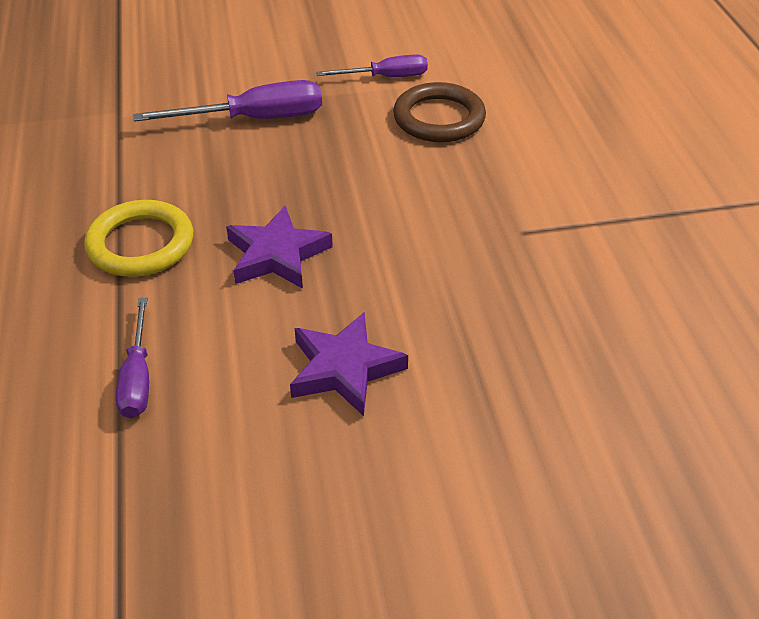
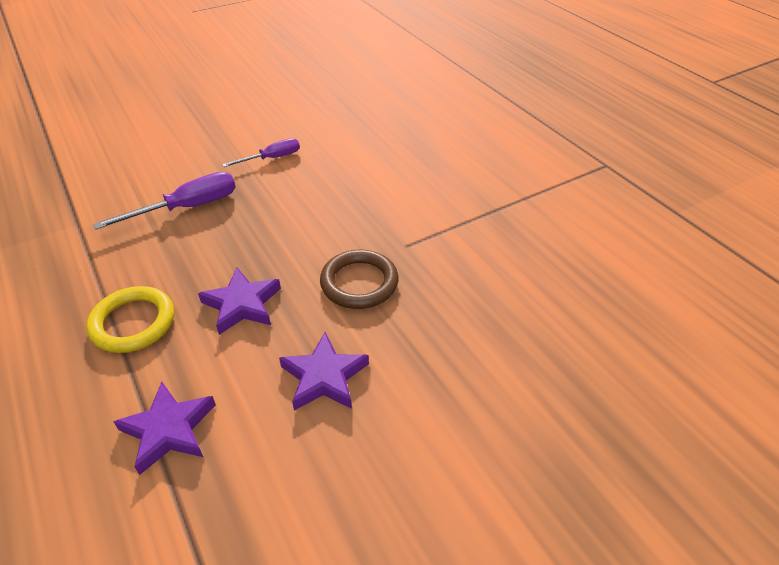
camera: 20 degrees left, 0 degrees up
purple screwdriver [116,298,149,418] -> purple star [113,382,216,475]
brown ring [393,82,486,142] -> brown ring moved to [320,250,399,309]

